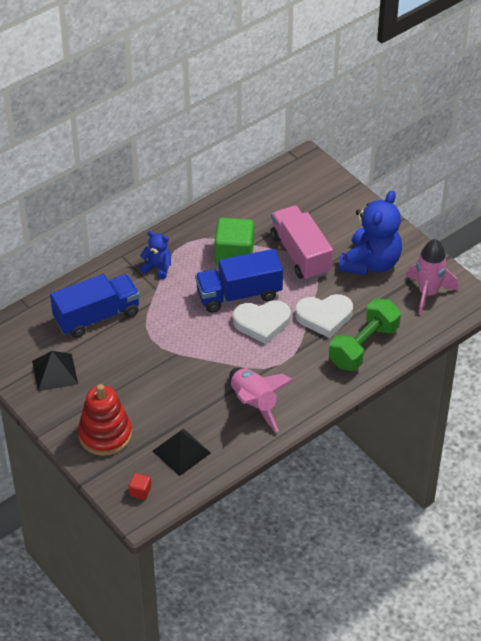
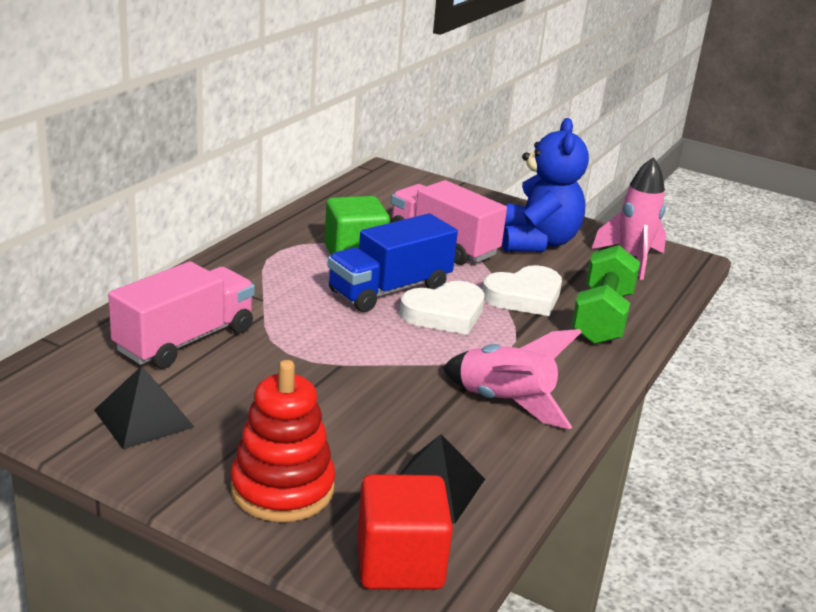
camera: 25 degrees left, 20 degrees down
blue truck [50,274,140,338] -> pink truck [108,261,255,369]
red cube [129,473,151,500] -> red cube [357,474,453,590], size x2.26
blue teddy bear [140,231,171,279] -> none

